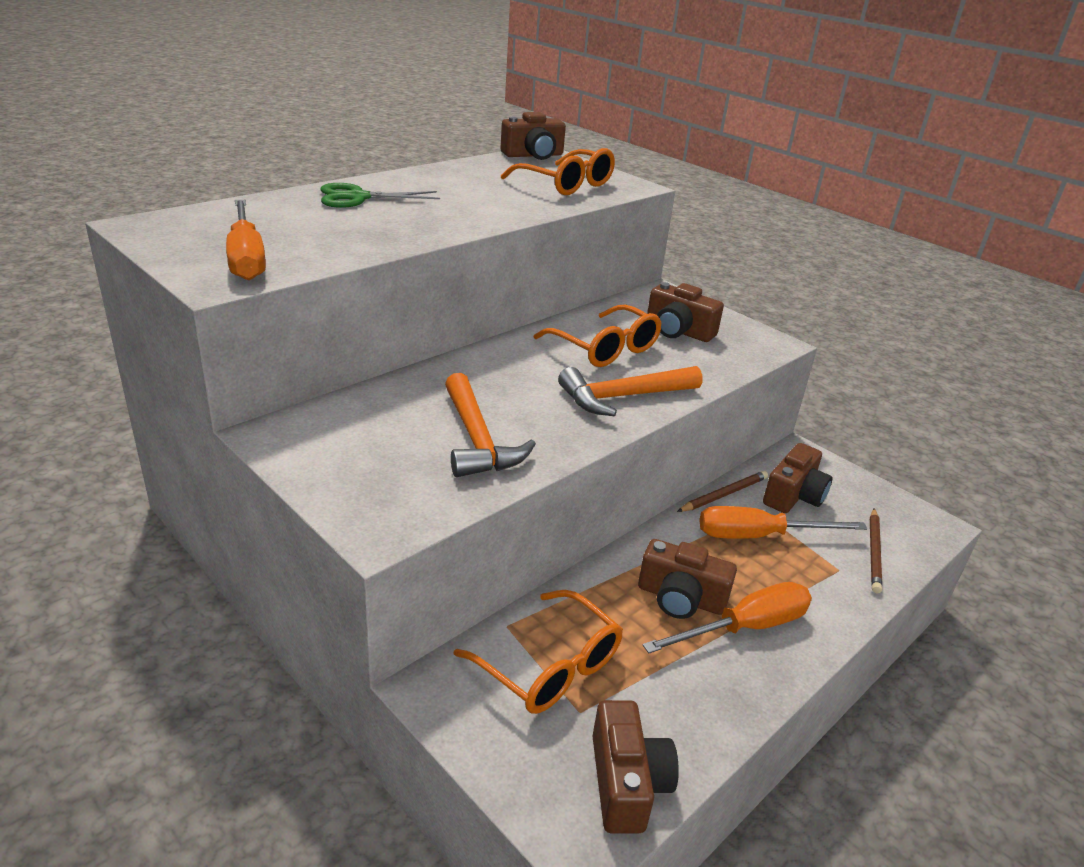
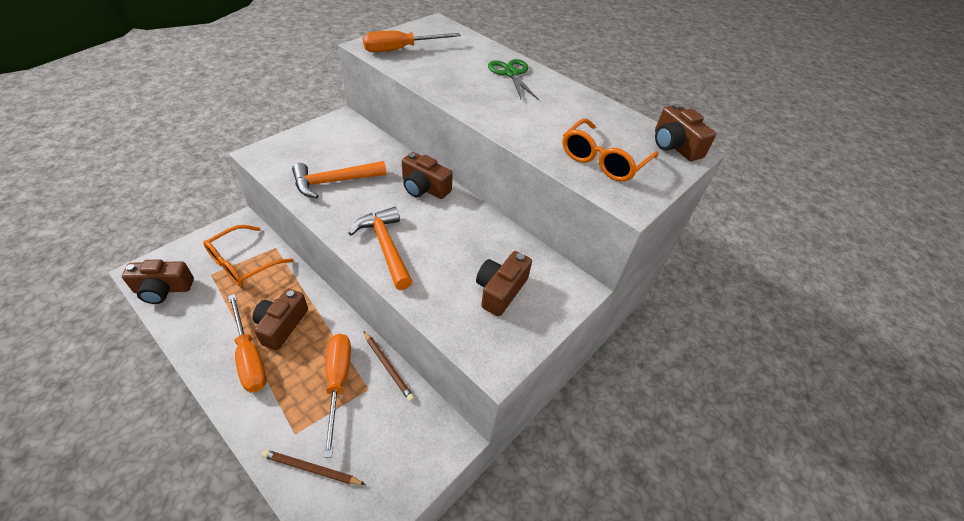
camera: 85 degrees right, 15 degrees up
orange glasses [533,305,662,367] -> none
brown camera [763,443,832,513] -> brown camera moved to [402,152,453,199]

